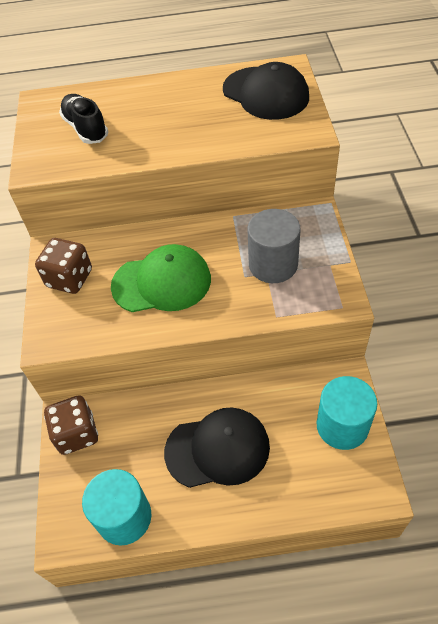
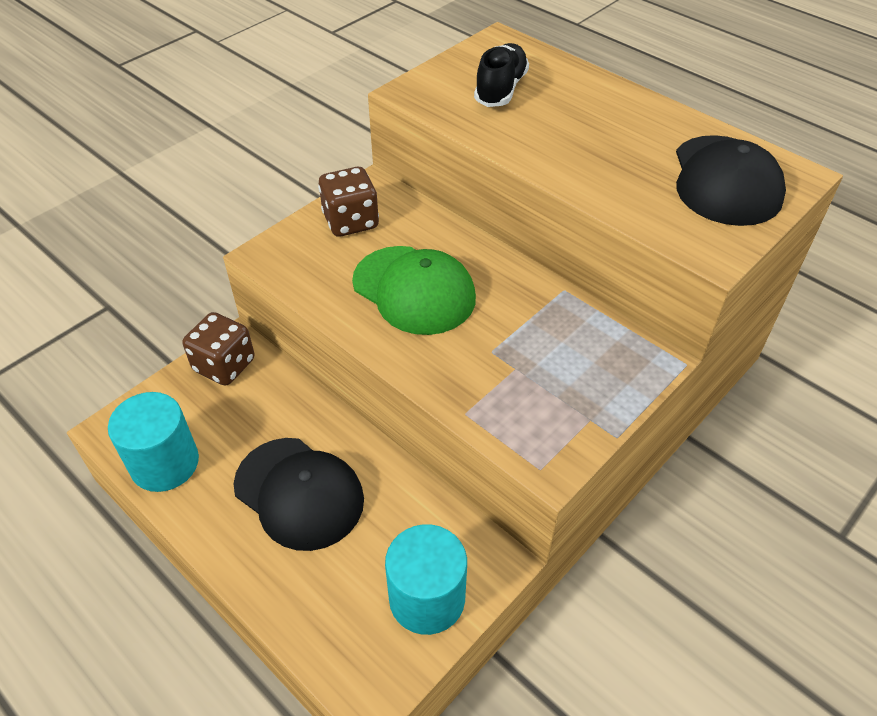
camera: 45 degrees right, 5 degrees down
grey cylinder [247,209,301,283] -> none

